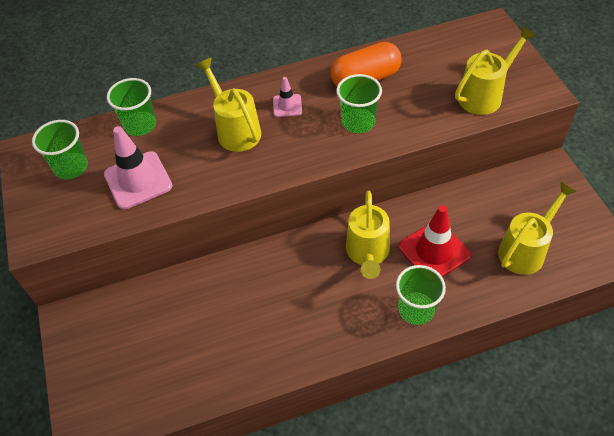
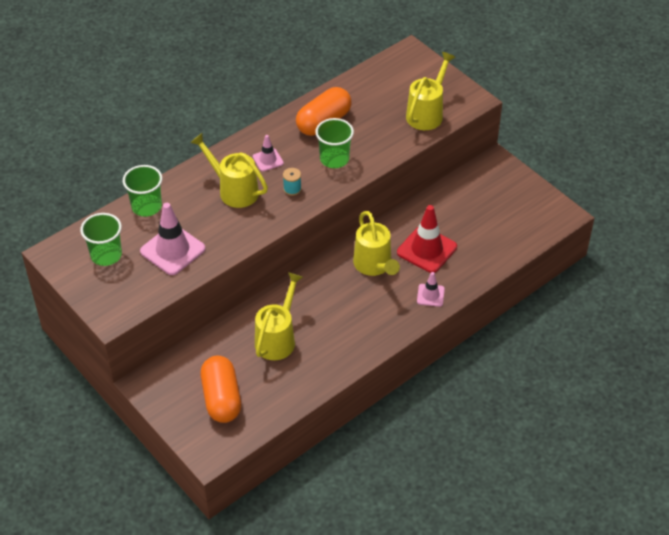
camera: 25 degrees left, 5 degrees down
green cup [396,265,446,325] -> pink traffic cone [417,272,445,307]
yellow watering can [498,182,577,275] -> yellow watering can moved to [255,272,303,360]
none -> orange capsule [201,356,241,423]
none -> turquoise spool [283,168,302,196]

